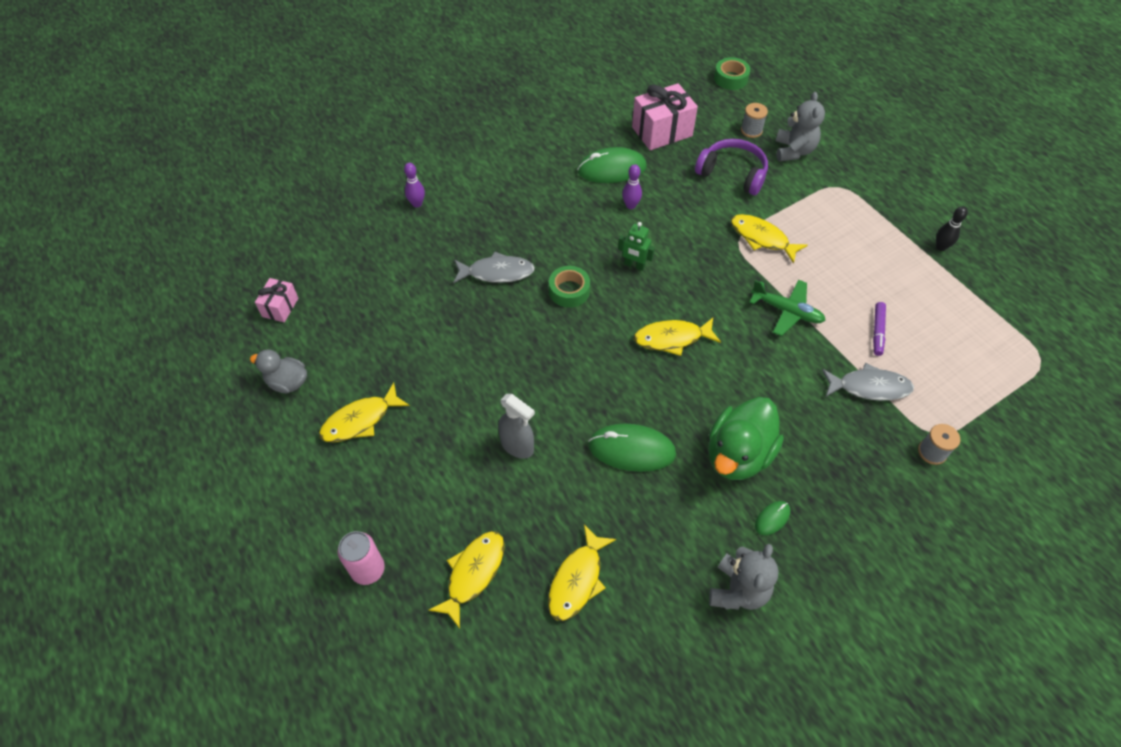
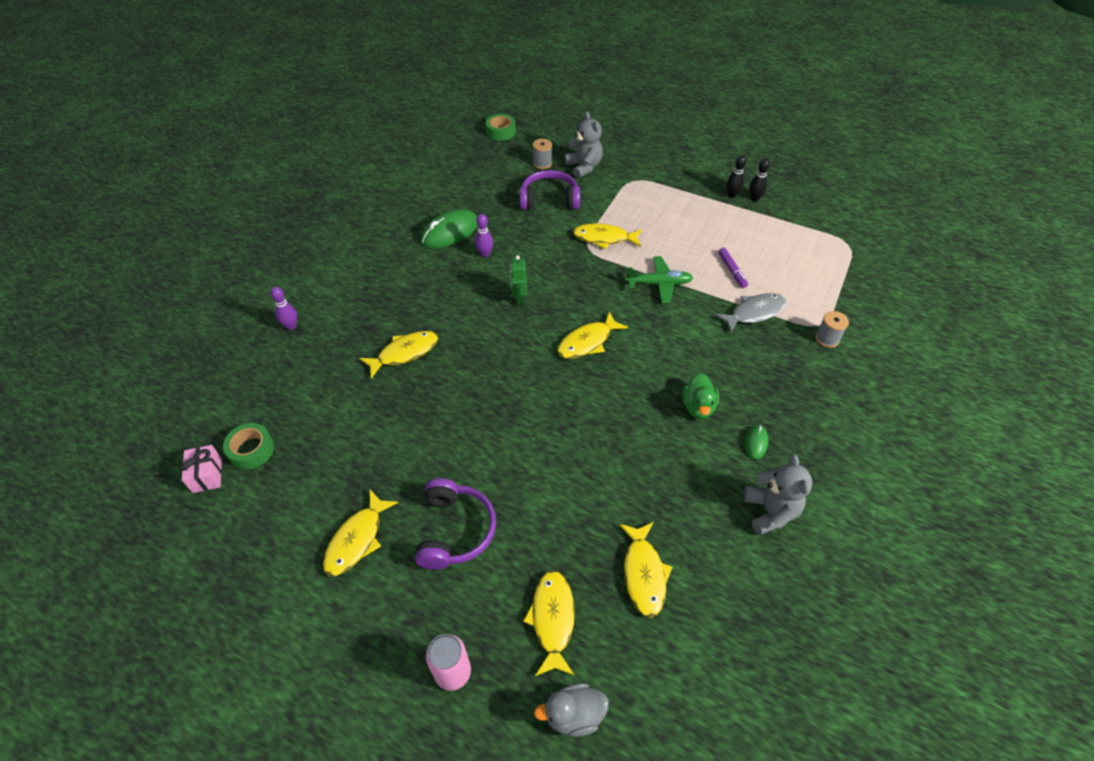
camera: 30 degrees left, 5 degrees down
grey duck [250,350,307,393] -> grey duck moved to [534,683,609,737]
grey fish [453,251,535,283] -> yellow fish [359,331,438,378]
grey spray bottle [498,394,535,459] -> none
green tape [549,266,590,308] -> green tape moved to [223,423,274,469]
green mouse [588,423,676,472] -> none
green robot [618,222,655,271] -> green robot turned 90 degrees clockwise [510,255,527,306]
pink gift [632,83,698,150] -> none
green duck [708,397,784,480] -> green duck [682,373,719,419], size x0.58
none -> purple headphones [415,478,496,570]
none -> black bowling pin [749,158,770,201]

